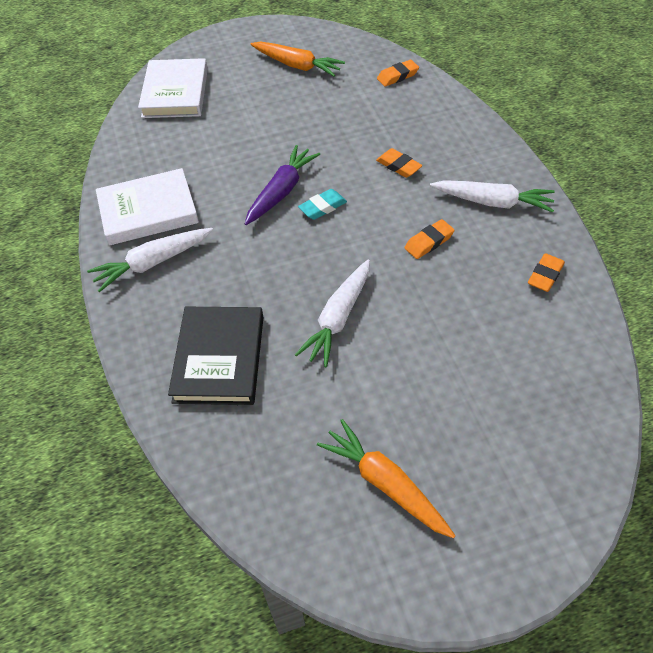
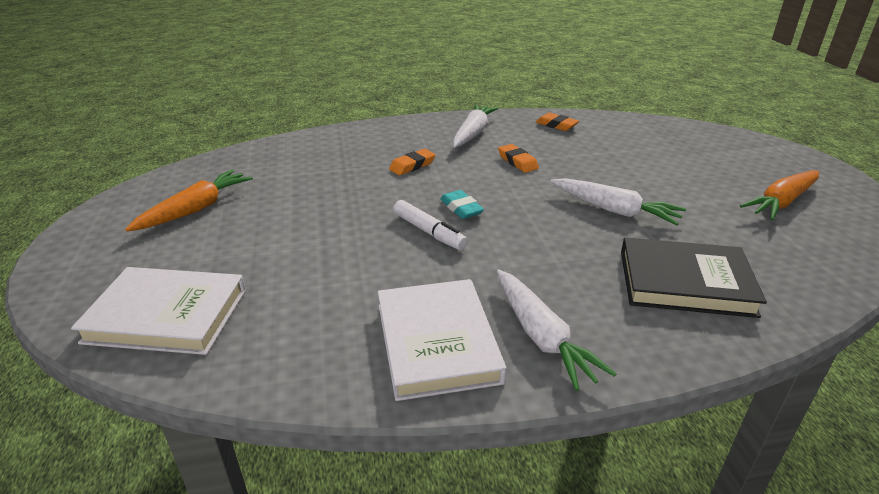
camera: 85 degrees left, 20 degrees down
purple carrot [245,145,320,225] -> white marker [393,200,468,250]
orange eraser [377,60,419,87] -> none

